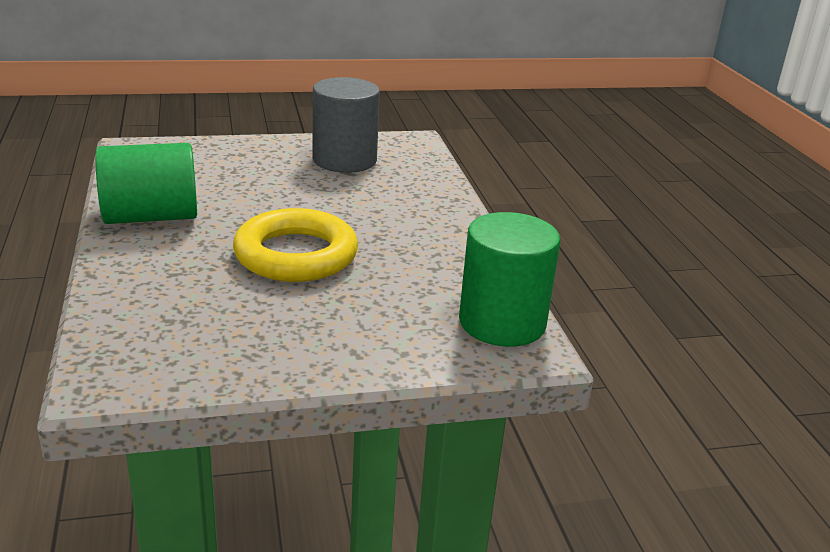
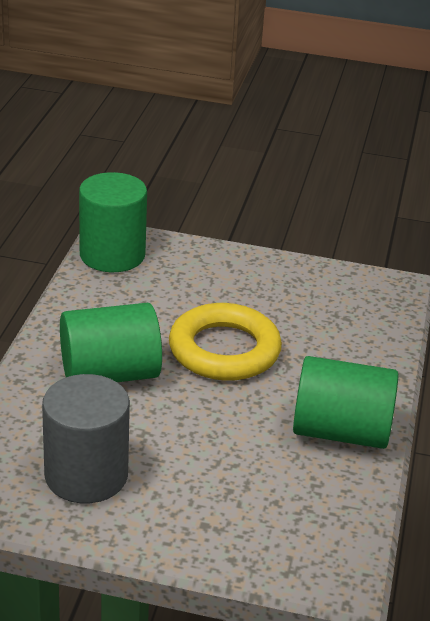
camera: 155 degrees left, 5 degrees up
none -> green cylinder [60,303,162,382]

